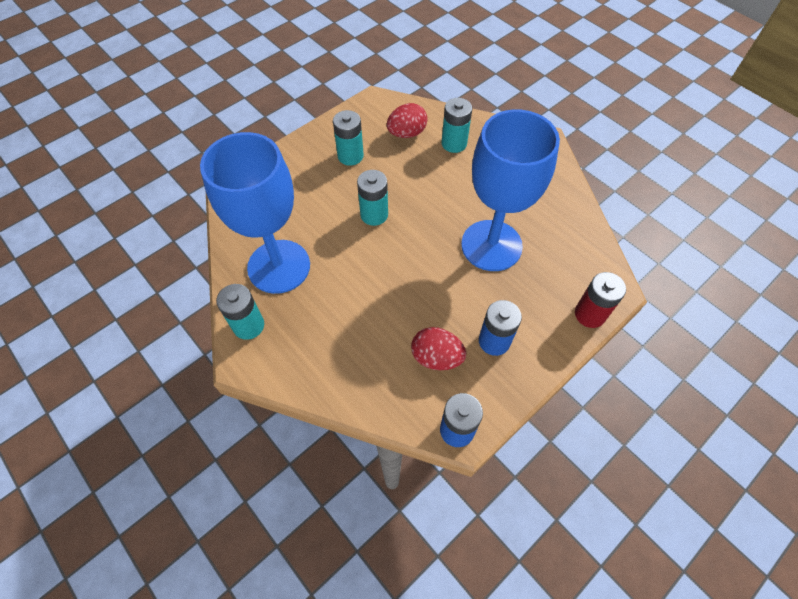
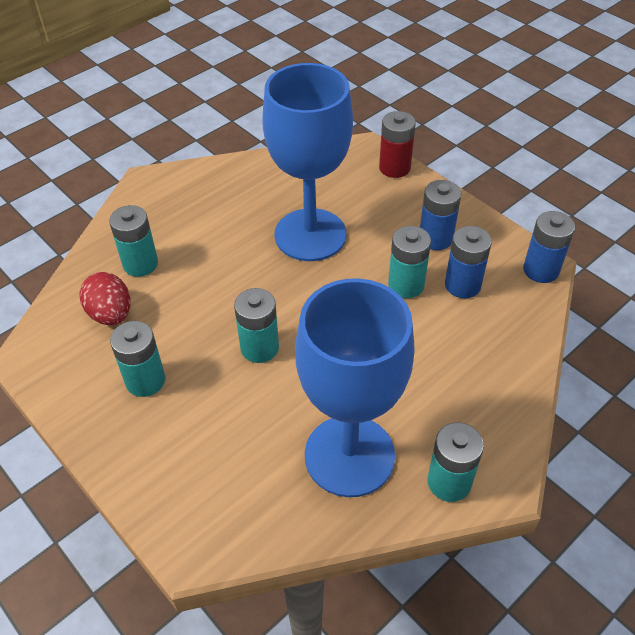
camera: 90 degrees left, 10 degrees down
red egg [411,327,466,370] -> blue battery [445,226,492,298]
none -> turquoise battery [388,226,431,298]

